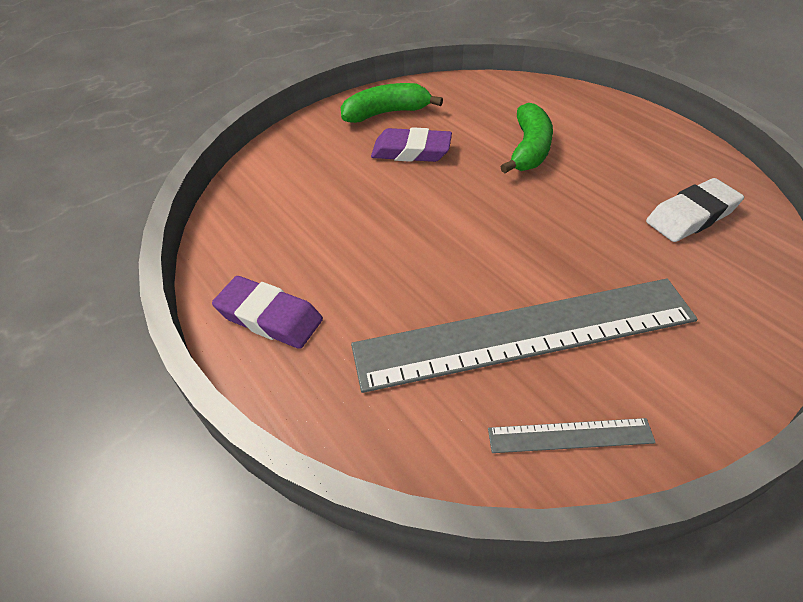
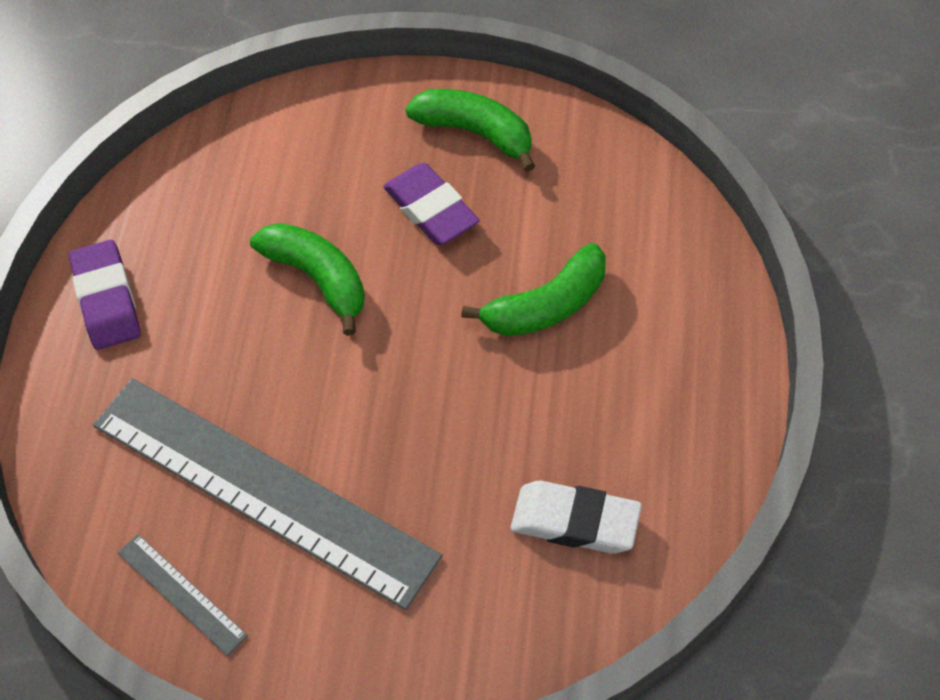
camera: 45 degrees right, 10 degrees up
none -> green banana [250,223,365,336]

